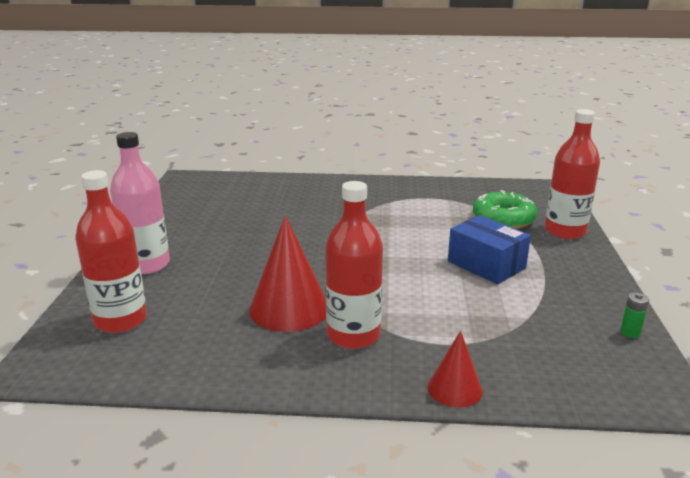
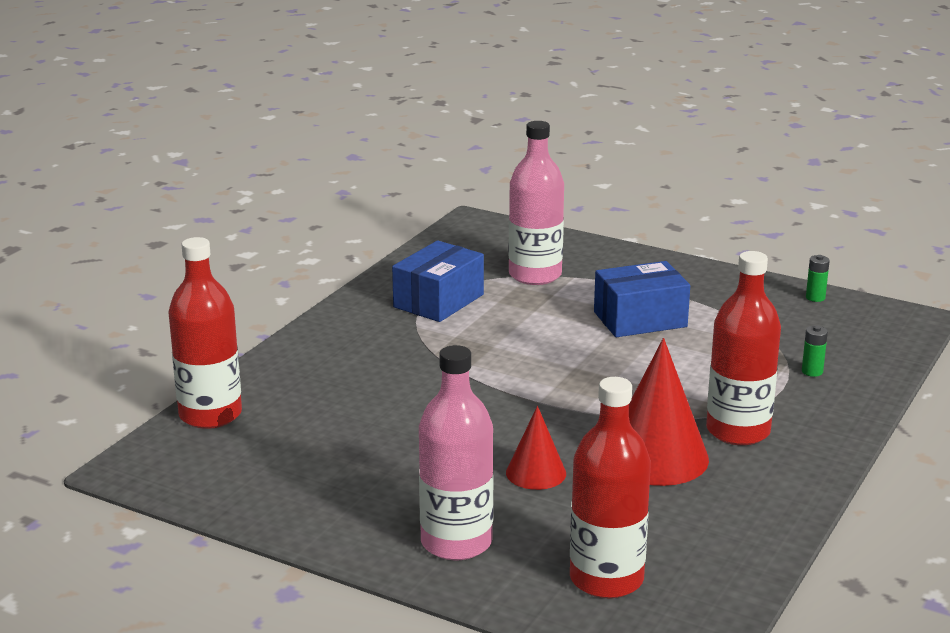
camera: 65 degrees left, 0 degrees up
red cone [428,331,483,408] -> red cone moved to [506,406,566,490]
green donut [473,190,537,229] -> pink bottle [508,121,564,285]
red bottle [545,109,600,239] -> red bottle moved to [168,237,242,429]
none -> blue box [392,240,484,322]
none -> green battery [802,325,828,377]

